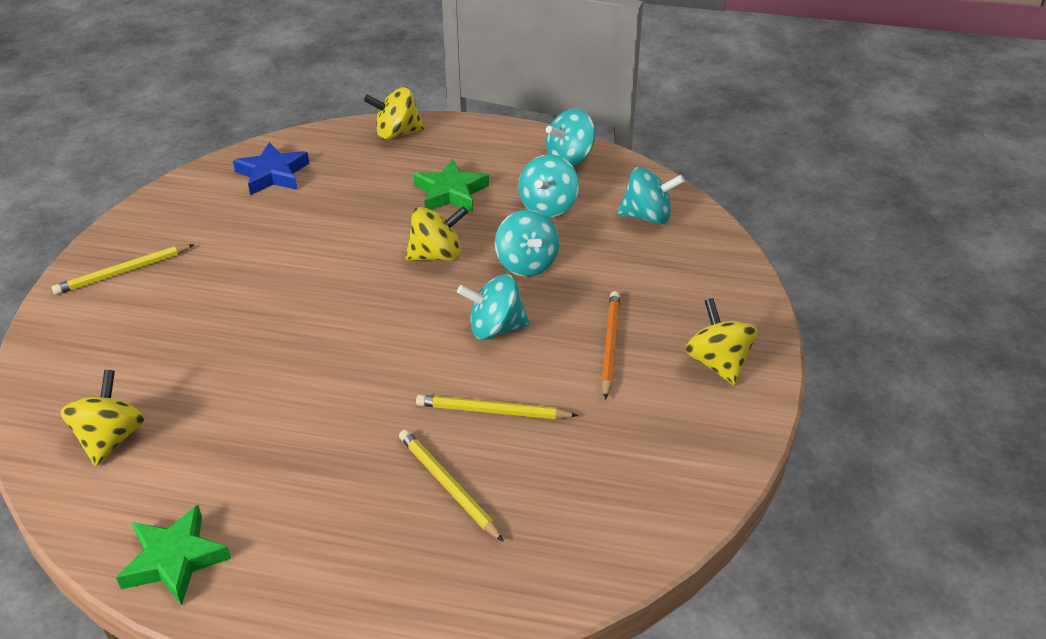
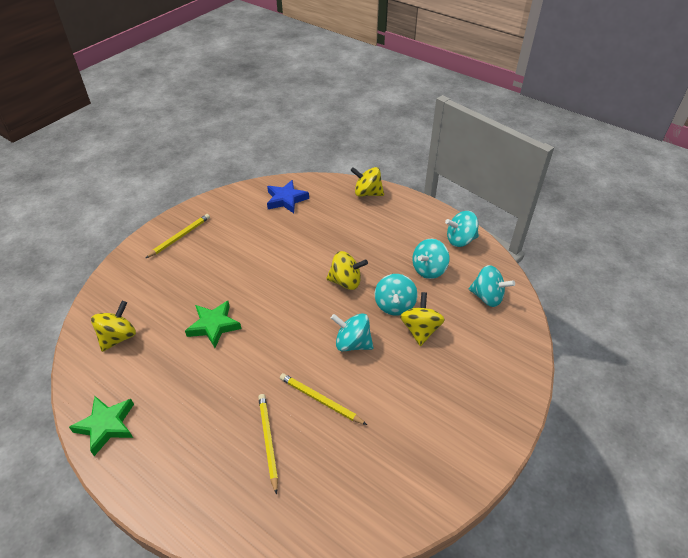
camera: 25 degrees right, 5 degrees up
yellow pencil [52,244,195,295] -> yellow pencil turned 135 degrees clockwise [146,214,210,258]
green star [413,159,489,212] -> green star moved to [185,301,242,348]
orange pencil [601,291,620,400] -> none
yellow spinning top [685,298,757,385] -> yellow spinning top moved to [400,292,445,346]

